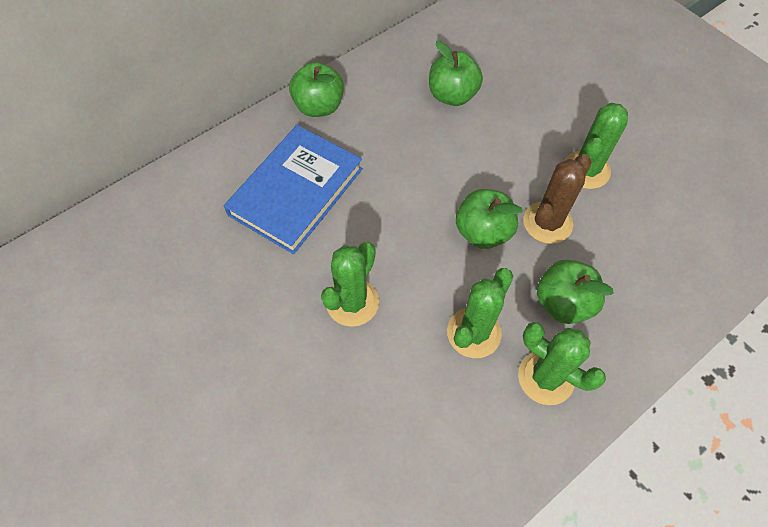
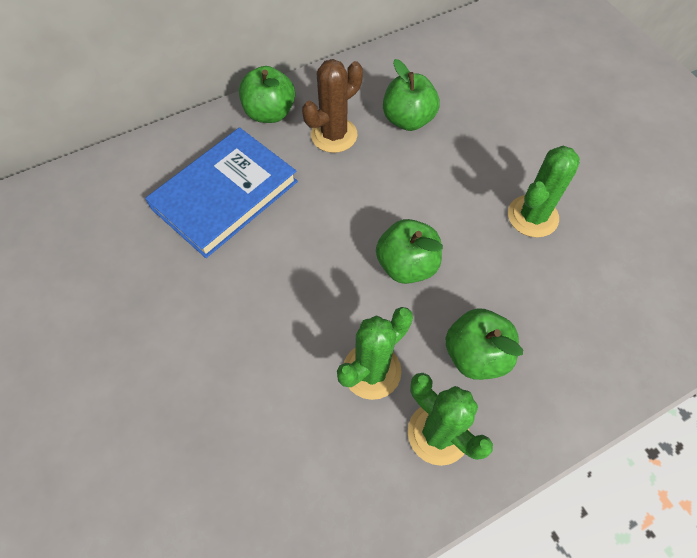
camera: 10 degrees right, 0 degrees up
green cactus [321,242,379,327] -> none
brown cactus [523,154,592,244] -> brown cactus moved to [302,59,363,153]

